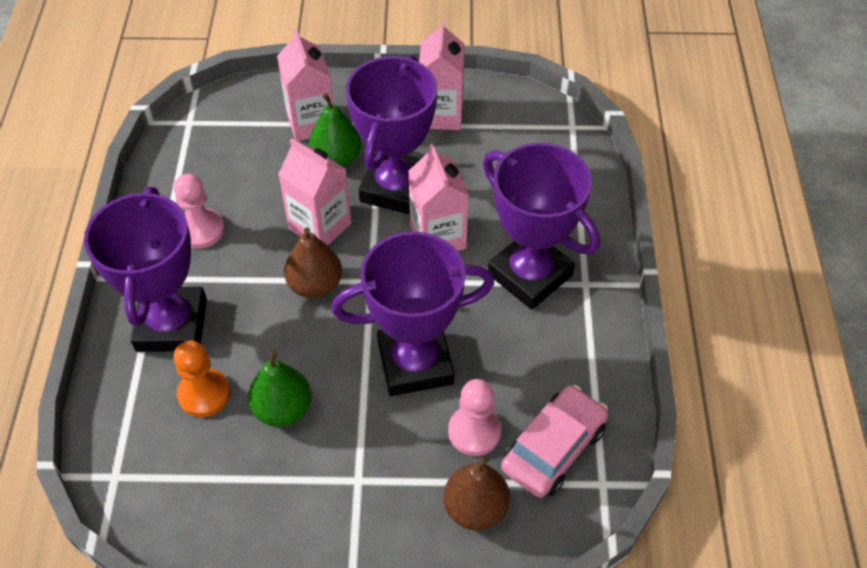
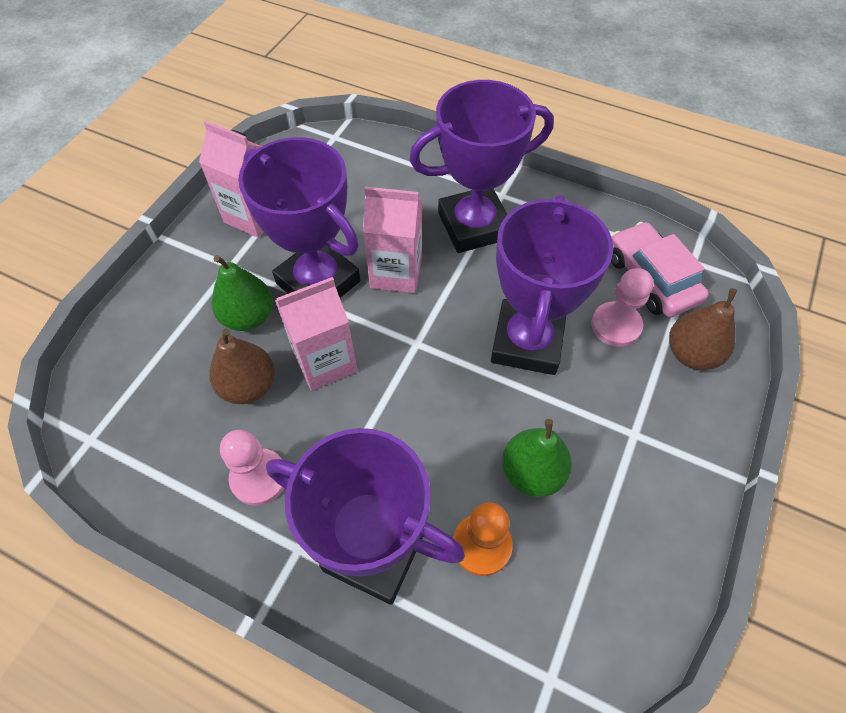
camera: 65 degrees left, 5 degrees up
pink carton [277,29,333,141] -> none
brown pear [284,227,342,298] -> brown pear moved to [209,328,275,404]

